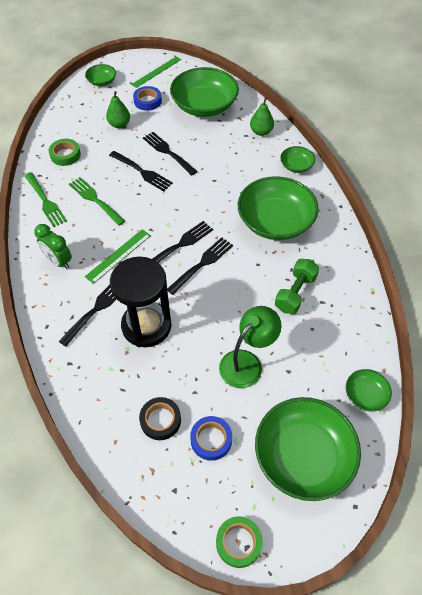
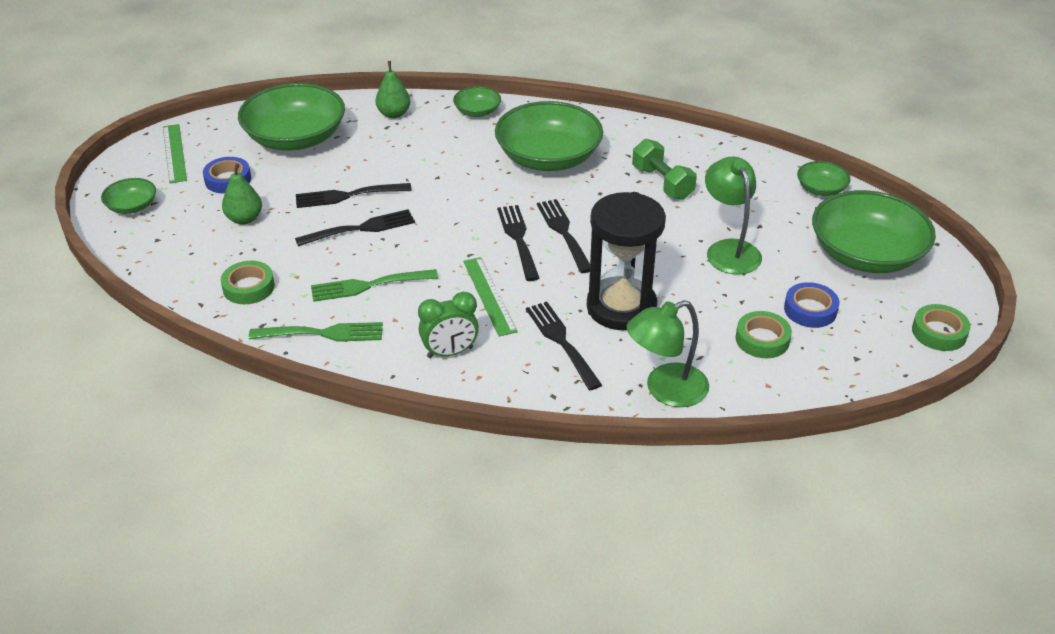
camera: 60 degrees left, 15 degrees down
black tape [139,397,181,440] -> green tape [735,311,792,358]
none -> green lamp [627,300,709,407]

